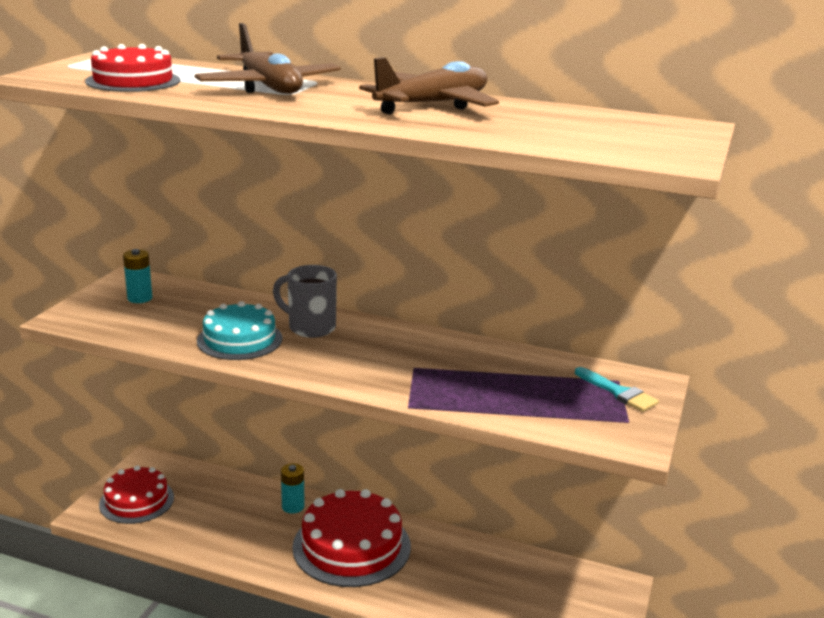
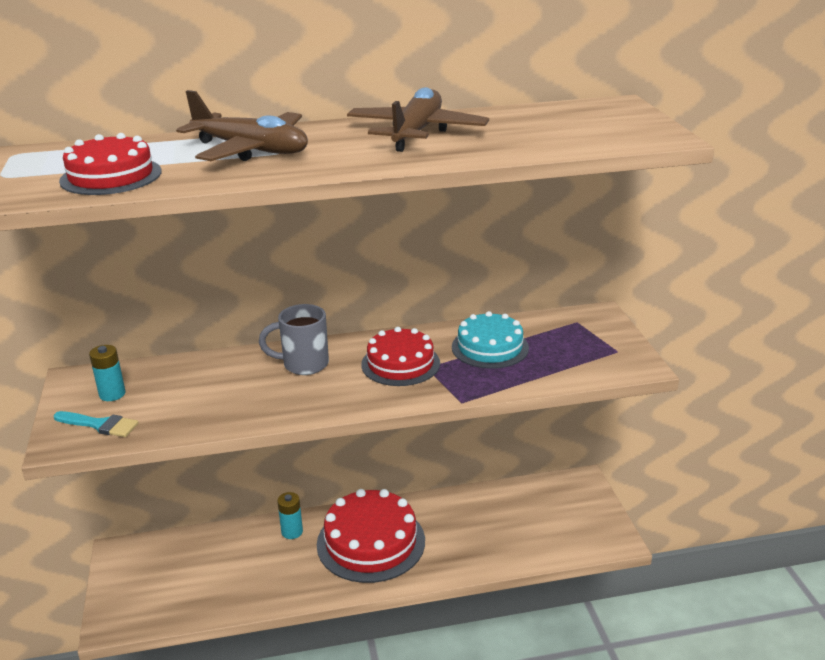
camera: 30 degrees left, 5 degrees up
red cake [99,465,174,524] -> red cake moved to [361,327,440,386]
turquoise cake [197,301,282,360] -> turquoise cake moved to [452,311,529,369]
turquoise brush [575,367,659,412] -> turquoise brush moved to [54,411,139,437]

